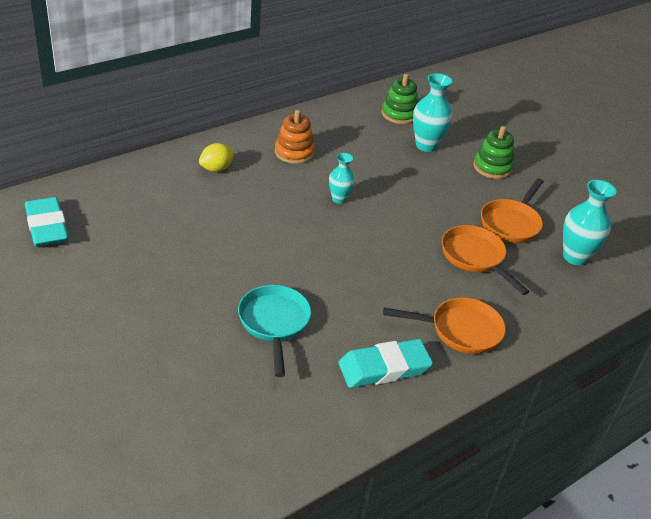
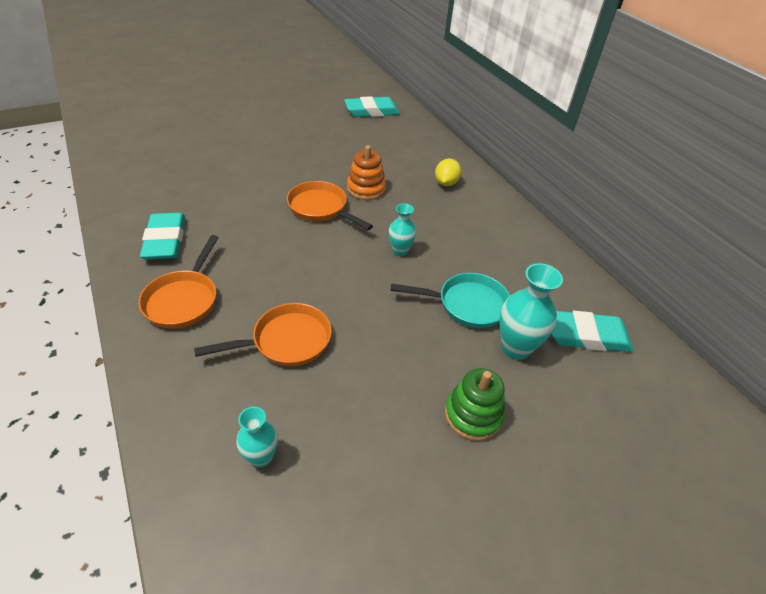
camera: 100 degrees right, 5 degrees up
yellow lemon [199,143,235,172] -> yellow lemon turned 45 degrees clockwise [435,159,461,186]
turquoise pan [238,285,311,377] -> turquoise pan moved to [391,273,510,328]
orange stacking toy [275,110,315,164] -> orange stacking toy moved to [347,145,386,200]
green stacking toy [382,74,418,124] -> turquoise eraser [551,311,633,352]
orange pan [481,178,544,243] -> orange pan moved to [287,181,373,230]
turquoise vase [563,180,616,265] -> turquoise vase [236,407,278,468], size x0.61

